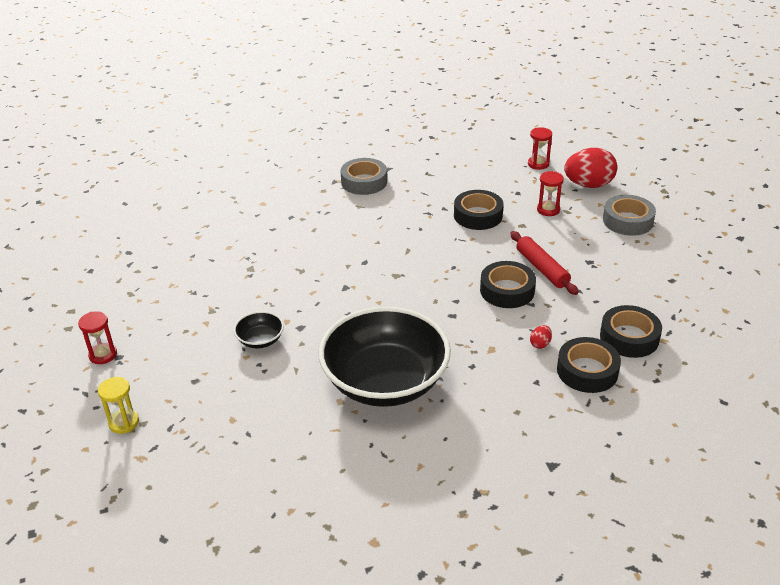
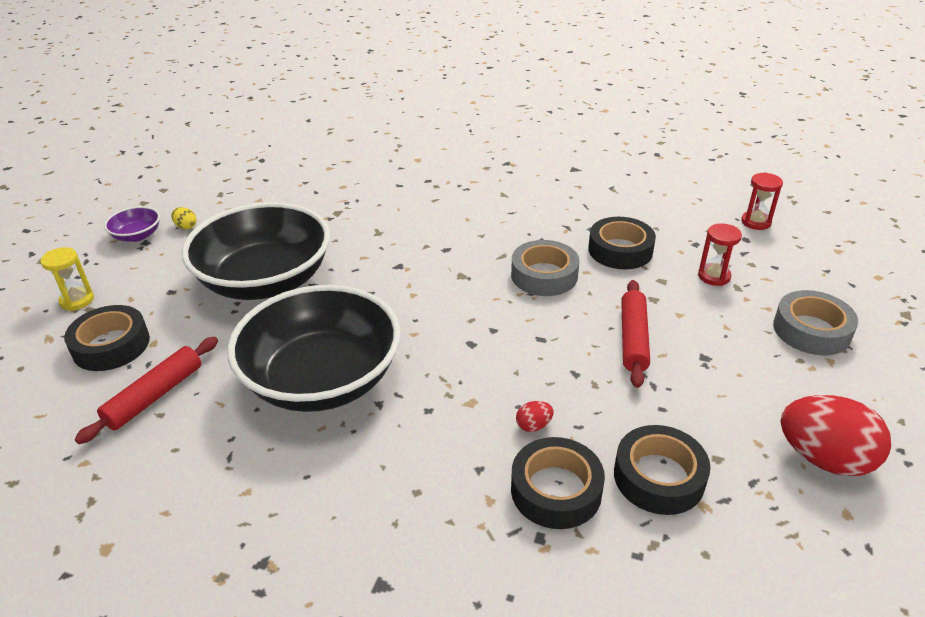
camera: 35 degrees right, 0 degrees up
red hourglass [78,311,117,364] -> purple bowl [104,206,160,242]
black bowl [234,311,284,348] -> black bowl [182,202,330,300], size x2.45
grey tape [341,158,387,195] -> grey tape moved to [511,240,579,296]
black tape [480,261,536,308] -> black tape moved to [64,305,150,371]
red egg [564,148,617,188] -> red egg moved to [780,395,891,476]
none -> red rolling pin [75,337,218,444]
none -> yellow egg [171,207,197,230]

